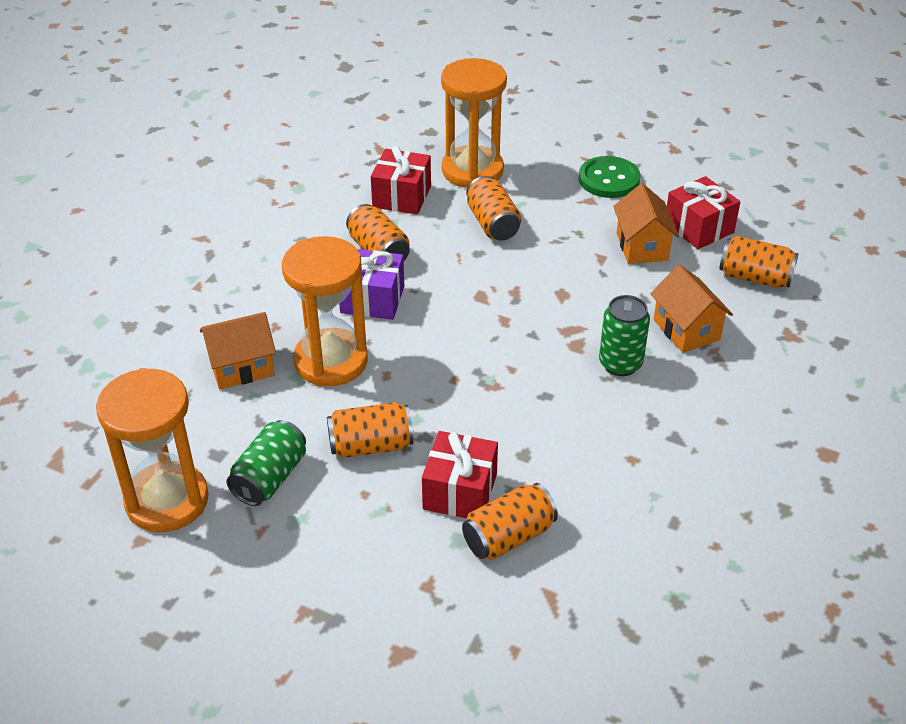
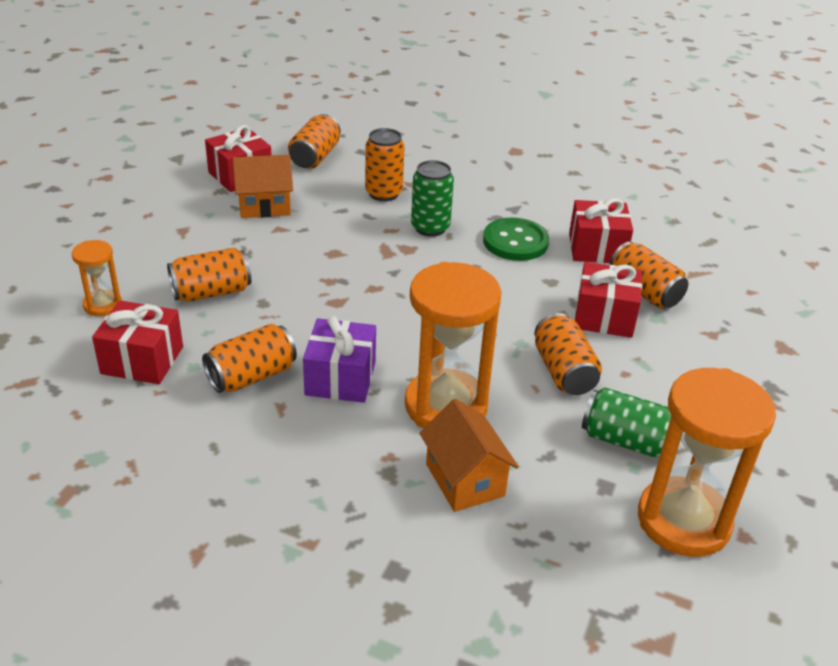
camera: 95 degrees left, 5 degrees down
orange hourglass [441,58,507,188] -> orange hourglass [72,240,122,316], size x0.50
green button [579,156,640,198] -> green button moved to [483,217,549,261]
orange house [651,265,733,353] -> orange can [365,128,404,201]
none -> red gift [569,198,633,263]

